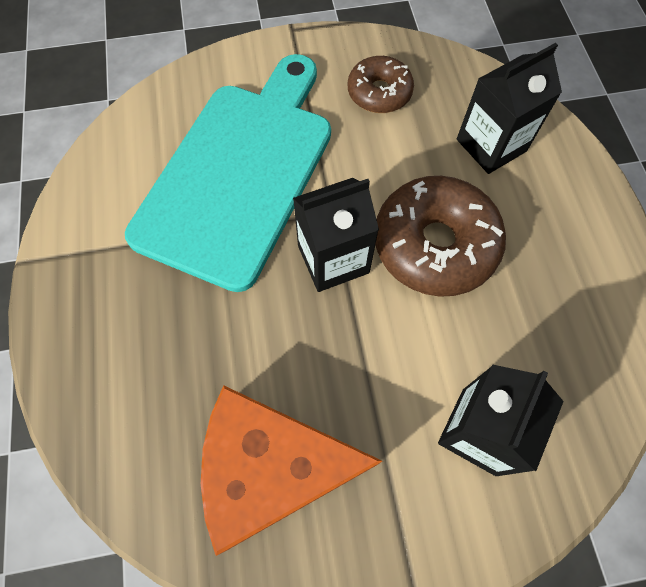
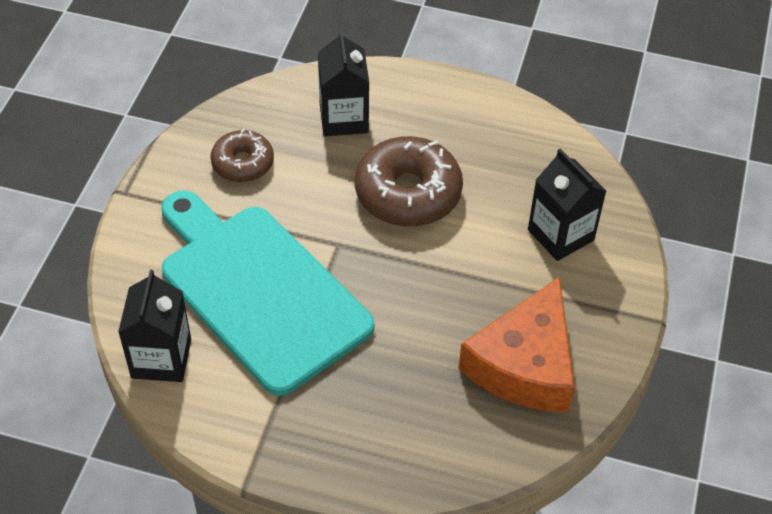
camera: 65 degrees left, 15 degrees down
black carton [293,178,379,292] -> black carton moved to [118,270,191,382]

